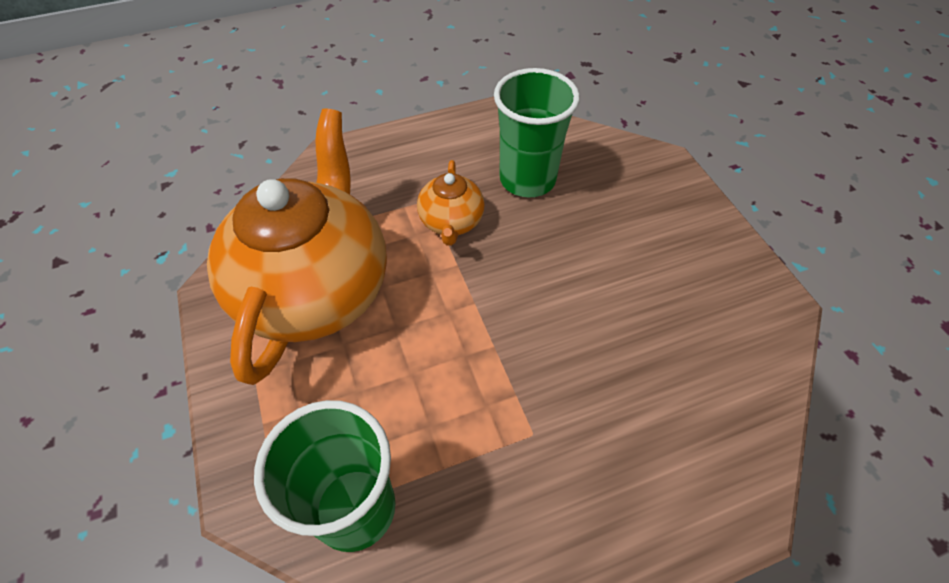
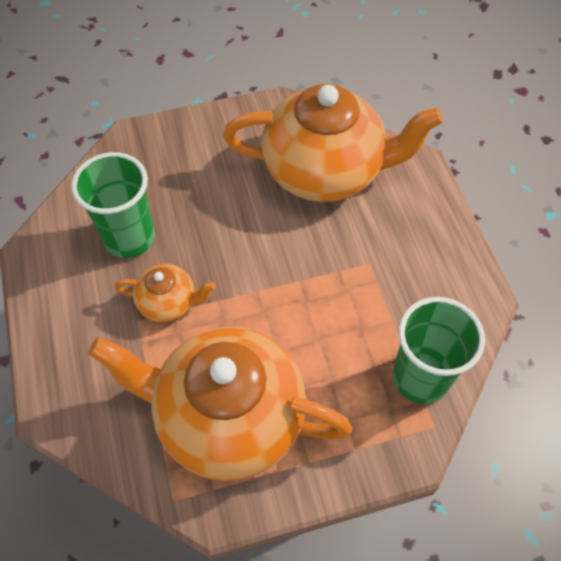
camera: 85 degrees left, 5 degrees up
none -> orange teapot [223,84,443,202]

